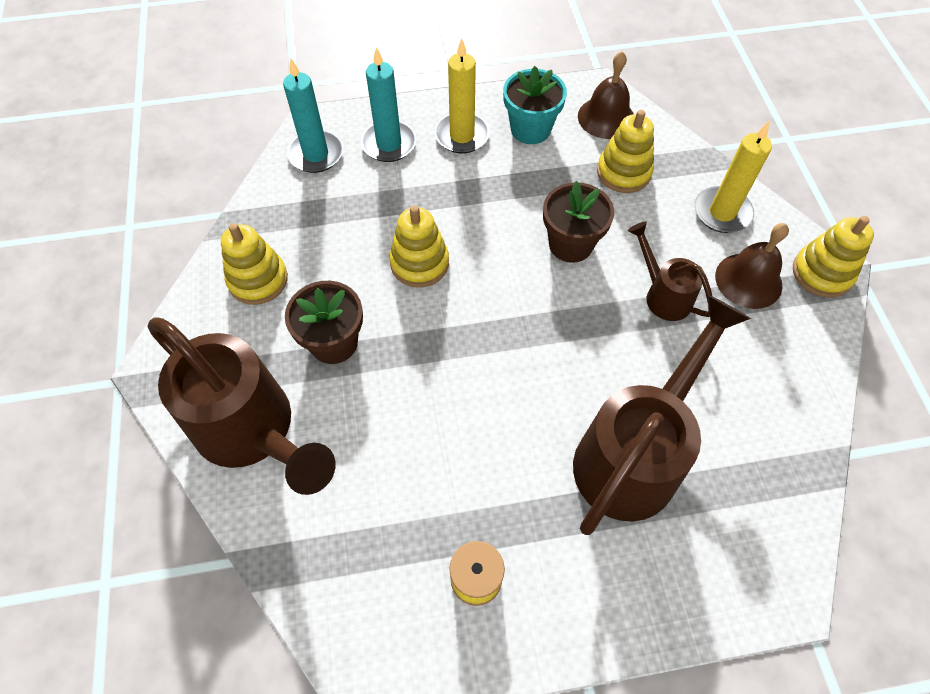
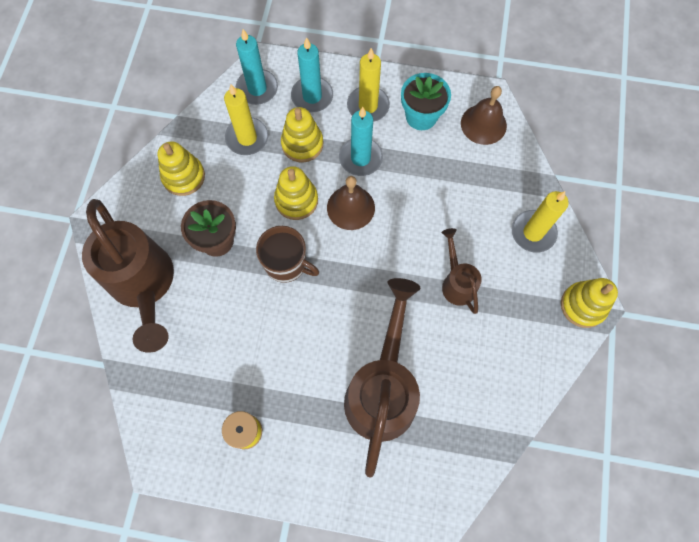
camera: 20 degrees right, 10 degrees up
brown flower pot [543,181,614,263] -> none
brown watering can [573,295,751,535] -> brown watering can turned 45 degrees counterclockwise [344,278,420,478]
yellow stacking toy [597,110,654,193] -> yellow stacking toy moved to [281,107,323,162]
brown bell [715,223,789,309] -> brown bell moved to [327,176,375,230]
none -> yellow candle [224,84,268,155]
none -> brown mug [256,226,319,283]
none -> turquoise candle [339,107,383,176]

